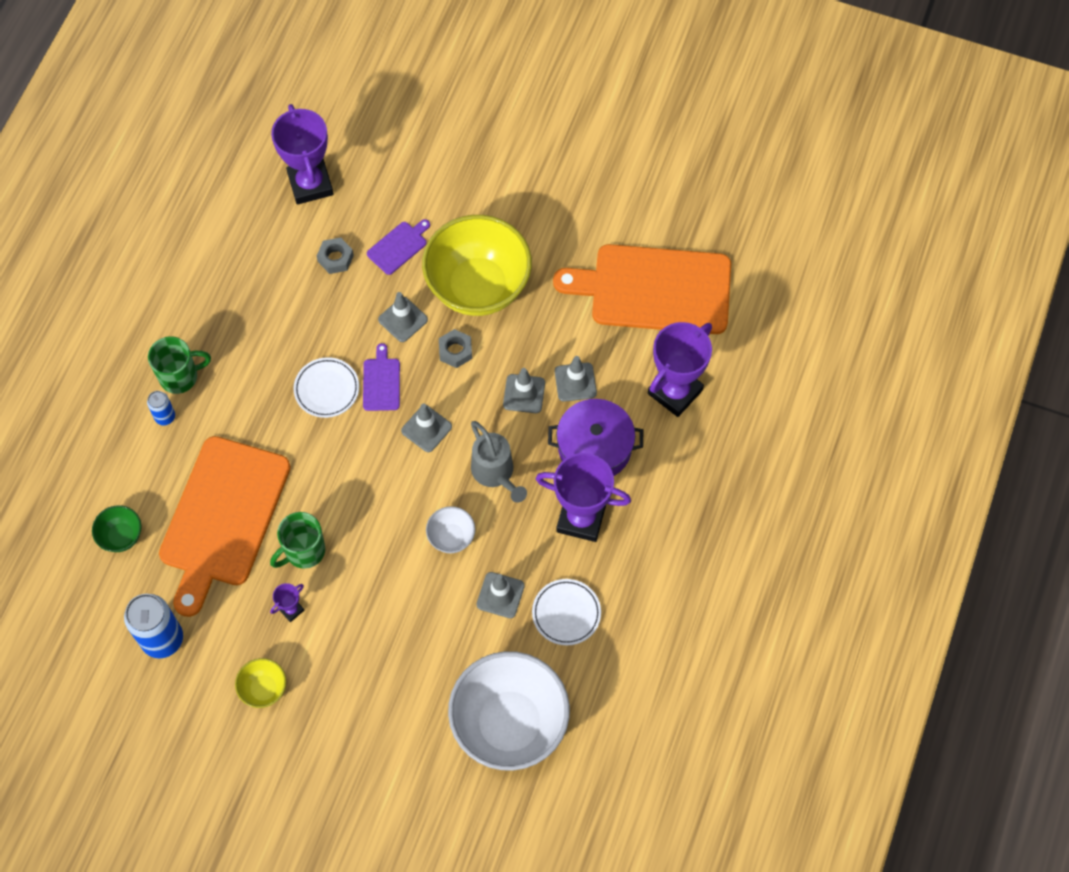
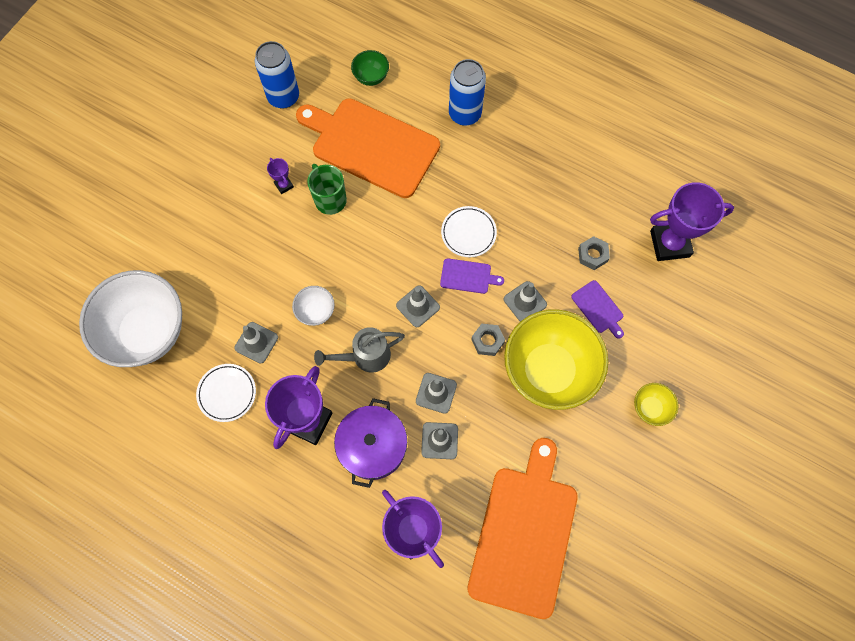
camera: 100 degrees right, 5 degrees up
blue can [147,391,175,425] -> blue can [449,59,486,126], size x1.95
green mug [148,336,211,394] -> none
yellow bowl [235,658,286,708] -> yellow bowl moved to [634,383,678,426]

